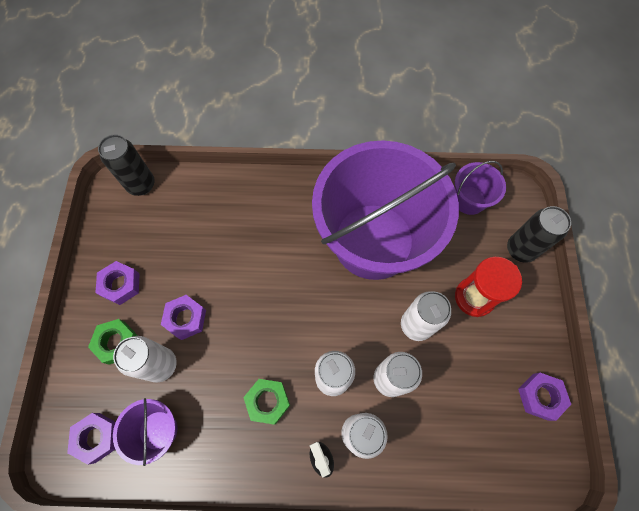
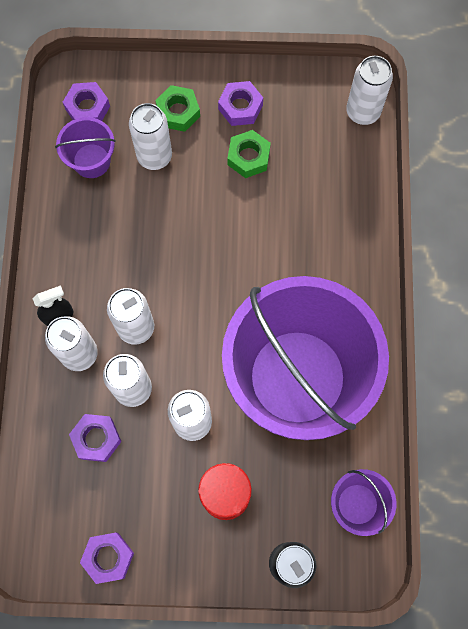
camera: 90 degrees right, 5 degrees up
black can [98,135,155,196] -> white can [346,56,393,125]
purple nut [161,295,206,340] -> purple nut moved to [69,414,121,462]
green nut [243,379,290,425] -> green nut moved to [227,130,271,178]

